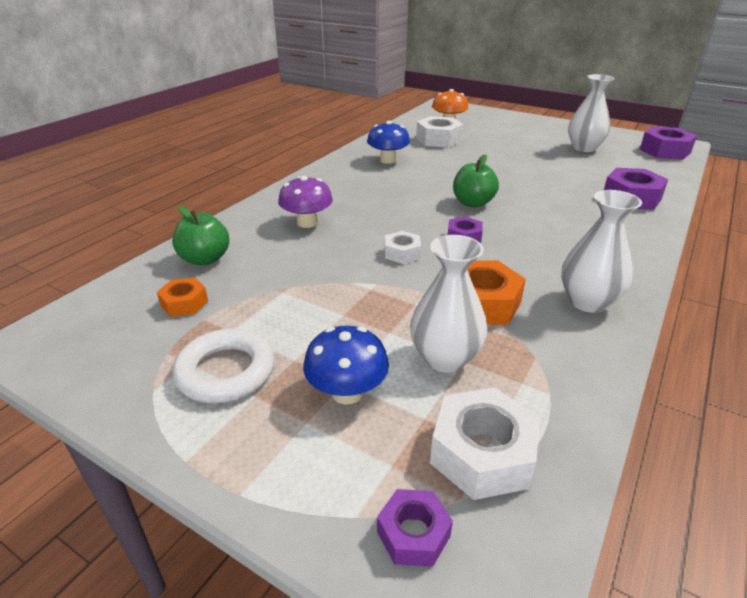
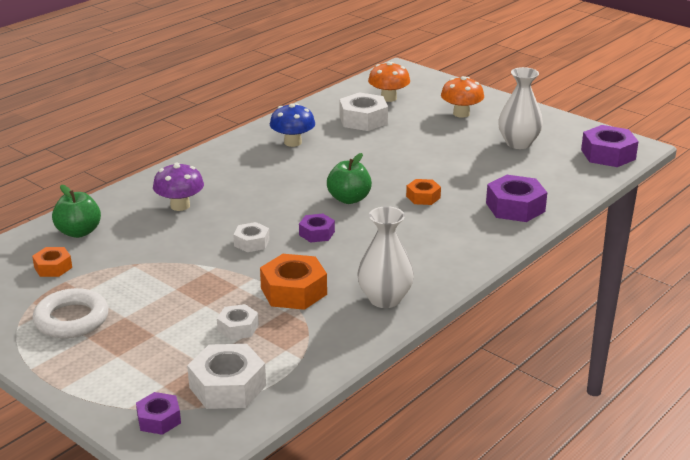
camera: 10 degrees right, 5 degrees down
blue mushroom [303,326,389,404] -> none
white vase [410,235,487,373] -> white nut [217,304,259,340]
none -> orange nut [406,179,441,205]
none -> orange mushroom [441,76,484,118]

